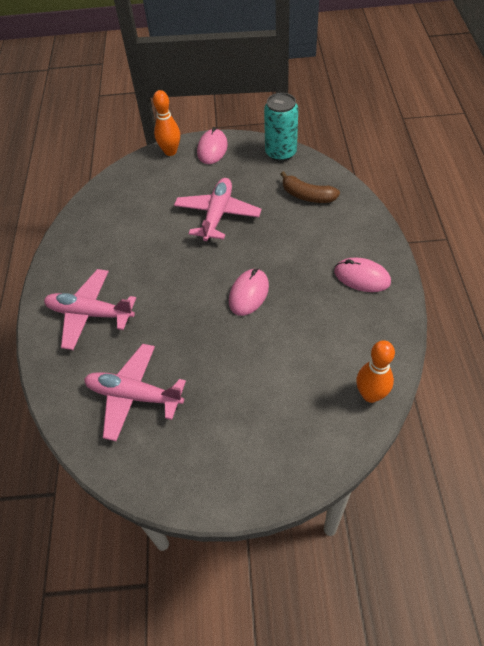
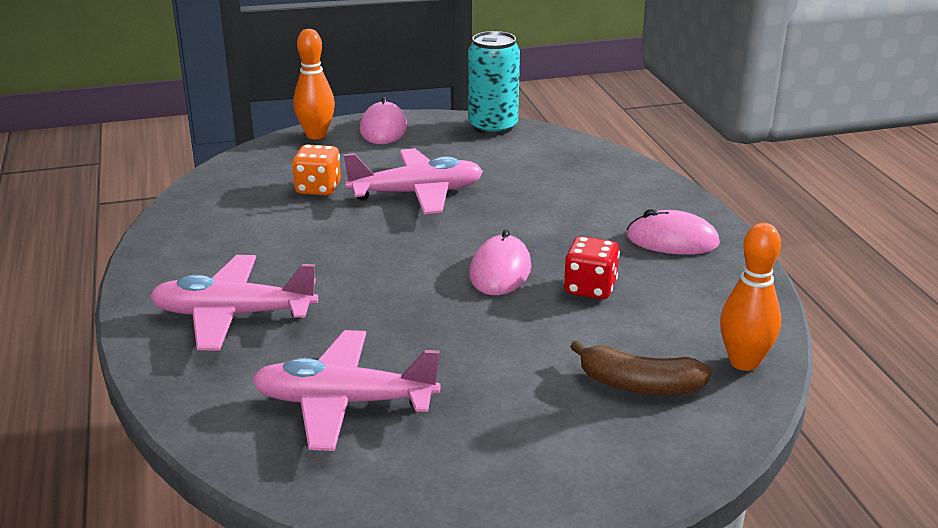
camera: 15 degrees left, 25 degrees down
pink plane [174,178,261,241] -> pink plane turned 75 degrees clockwise [343,148,483,214]
brown banana [280,171,340,203] -> brown banana moved to [570,340,712,395]
none -> orange dice [292,144,341,196]
none -> red dice [564,236,620,299]

